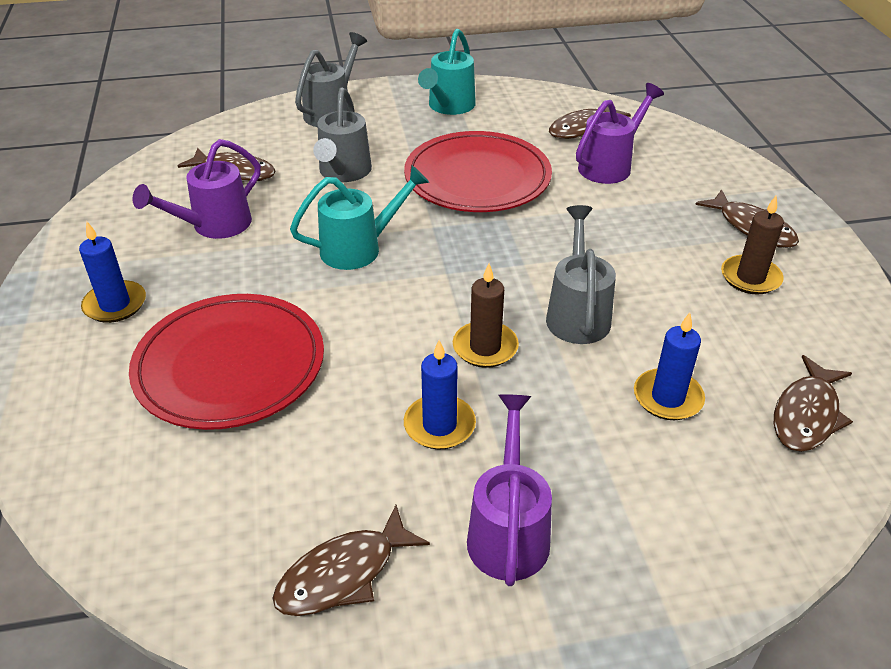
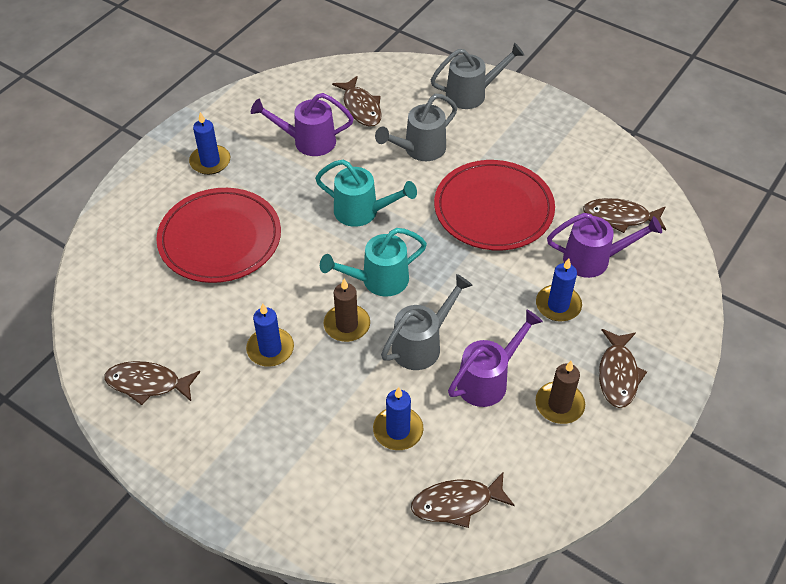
camera: 45 degrees right, 10 degrees up
turquoise watering can [418,29,476,115] -> turquoise watering can moved to [320,228,427,297]
purple watering can [467,394,552,586] -> purple watering can moved to [448,309,543,407]
none -> blue candle [536,258,582,321]

